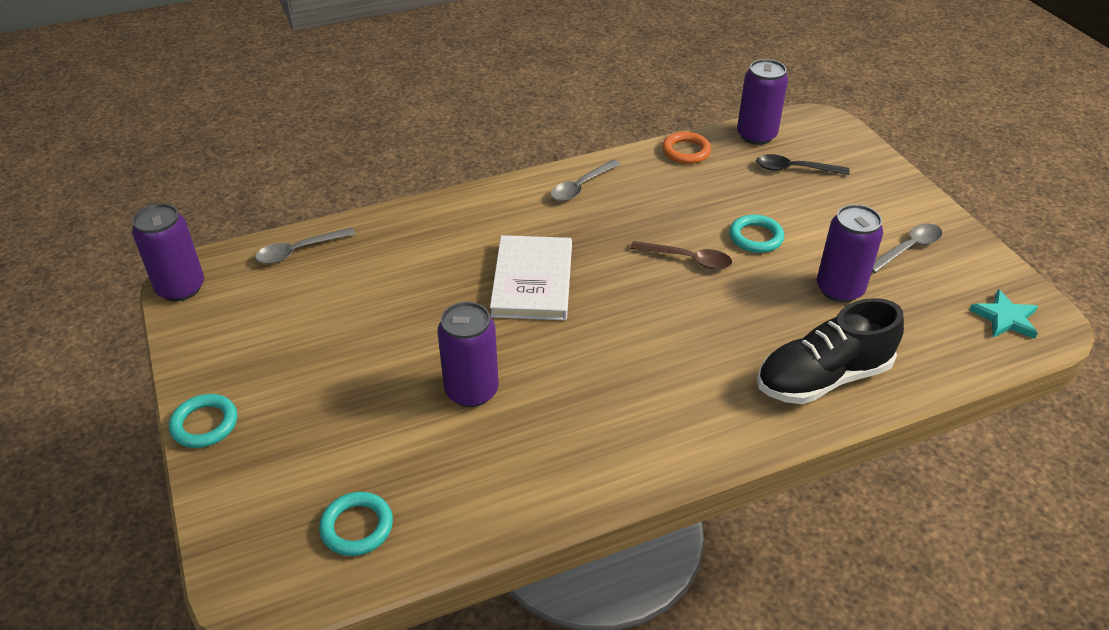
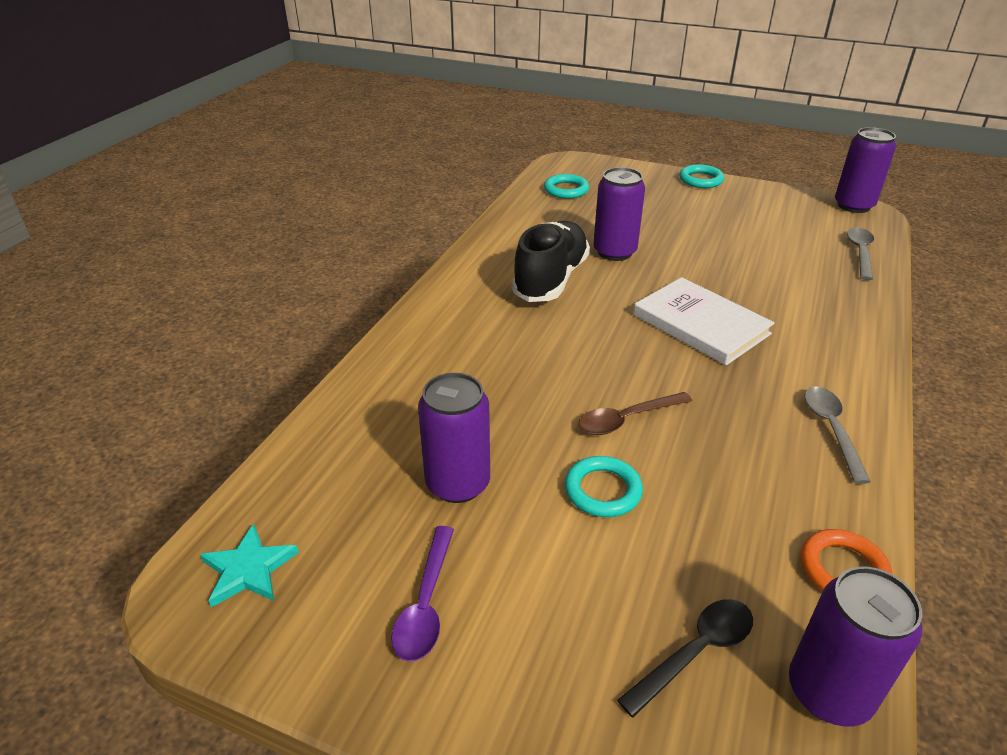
camera: 135 degrees right, 5 degrees down
black shoe [757,298,904,404] -> black shoe moved to [511,221,590,302]
grey spoon [872,224,942,273] -> purple spoon [391,526,454,661]

